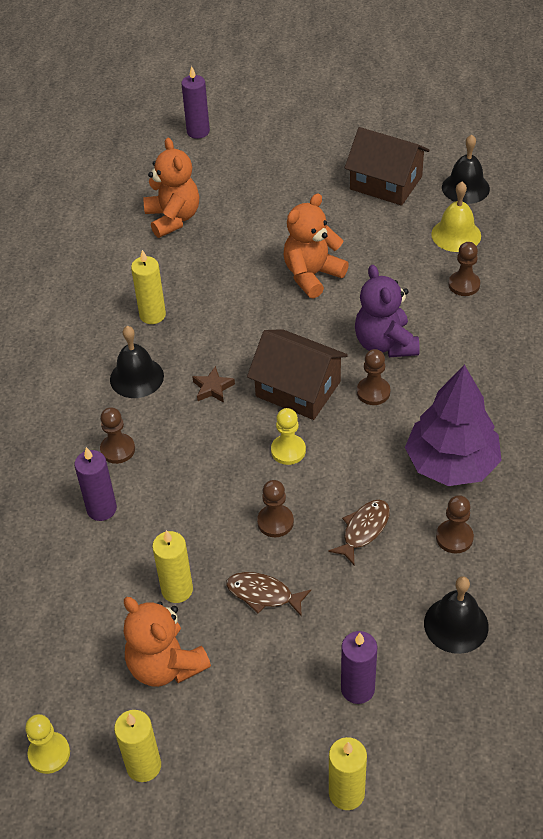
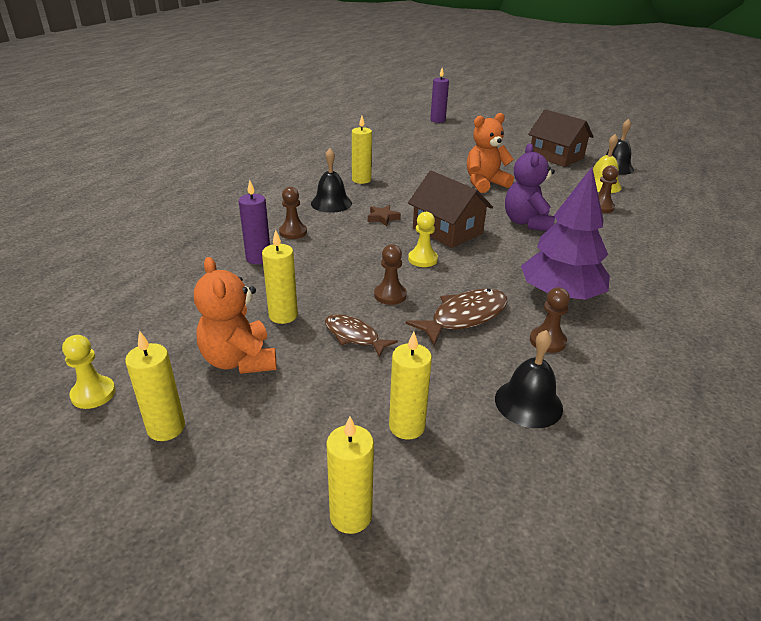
camera: 15 degrees right, 15 degrees down
orange teddy bear [144,138,199,238] -> none
brown fish [328,500,390,565] -> brown fish [406,289,508,346], size x1.50
purple candle [341,631,377,704] -> yellow candle [389,331,432,440]
brown pawn [357,349,390,405] -> none

